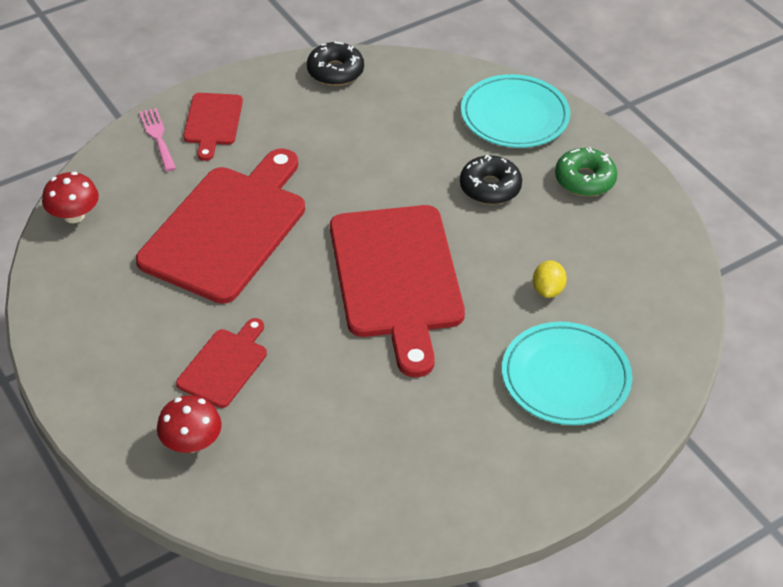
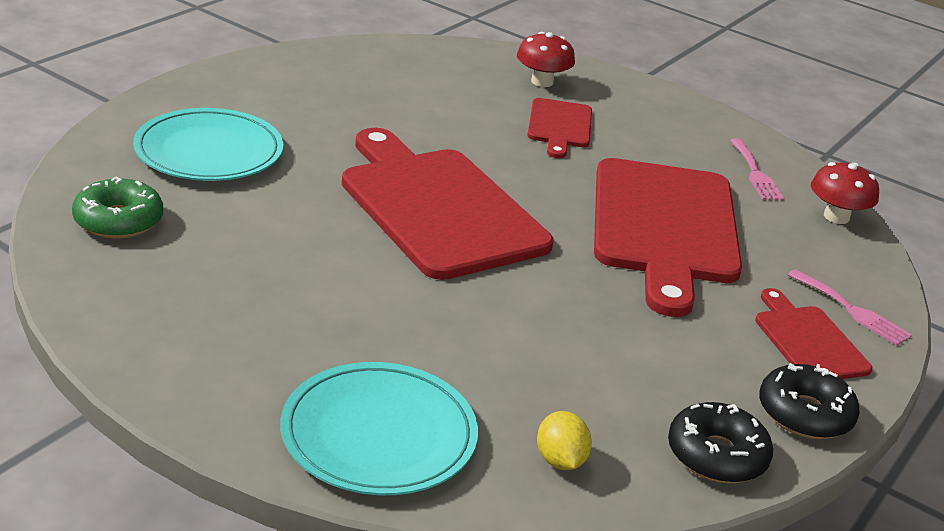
camera: 155 degrees right, 15 degrees down
black donut [460,155,522,204] -> black donut moved to [759,363,860,439]
yellow lemon [533,260,567,298] -> yellow lemon moved to [537,411,592,470]
green donut [555,147,617,196] -> green donut moved to [72,177,163,239]
none -> pink fork [730,138,784,200]

